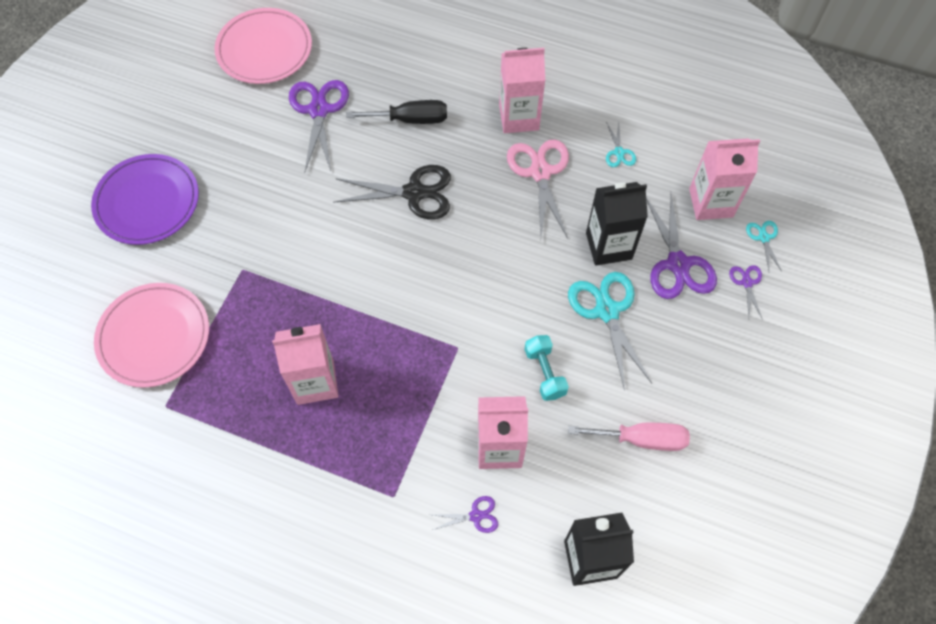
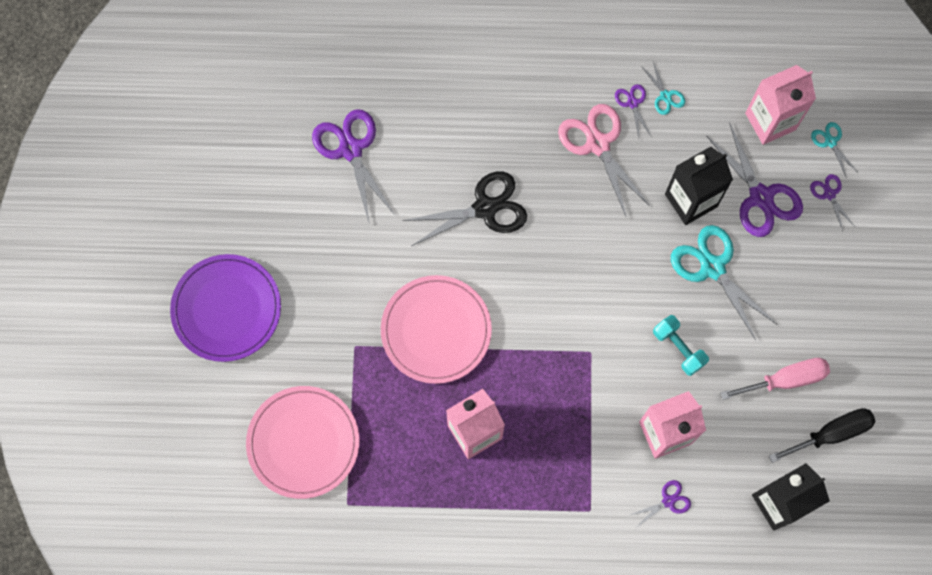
camera: 20 degrees left, 10 degrees up
pink plate [214,8,312,84] -> pink plate moved to [381,275,492,384]
black screwdriver [346,100,447,124] -> black screwdriver moved to [769,408,876,463]
pink carton [499,48,545,133] -> none
none -> purple scissors [615,84,652,138]

